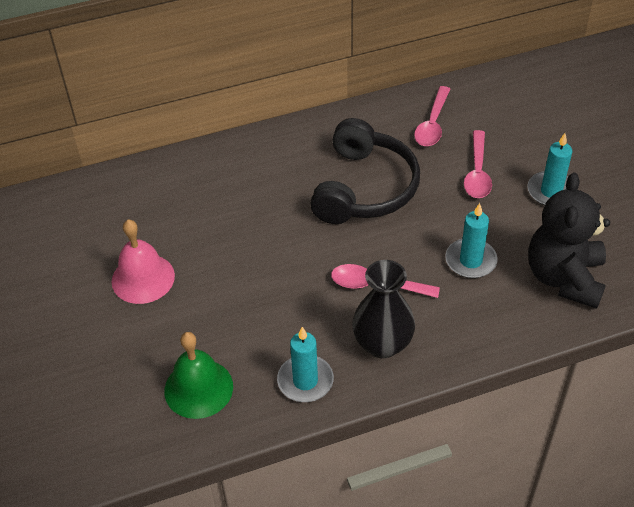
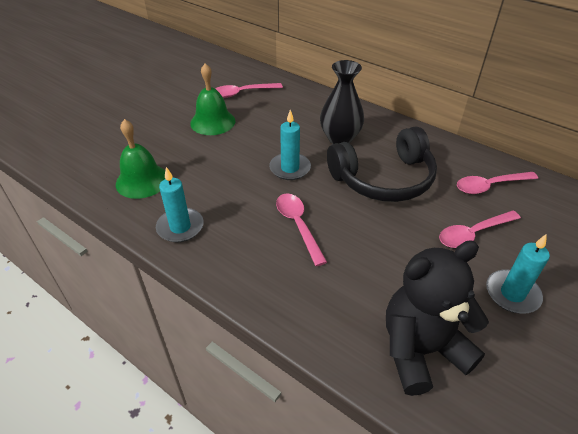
camera: 55 degrees right, 5 degrees down
pink bell [112,220,175,304] -> green bell [190,63,235,135]
black vase [352,260,415,358] -> black vase moved to [320,60,364,144]
turquoise candle [445,203,498,278] -> turquoise candle moved to [269,110,311,180]
none -> pink spoon [215,83,283,98]

